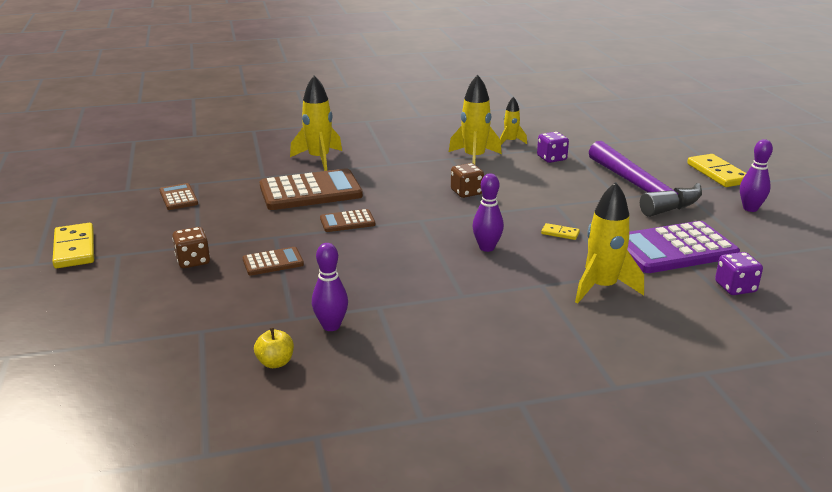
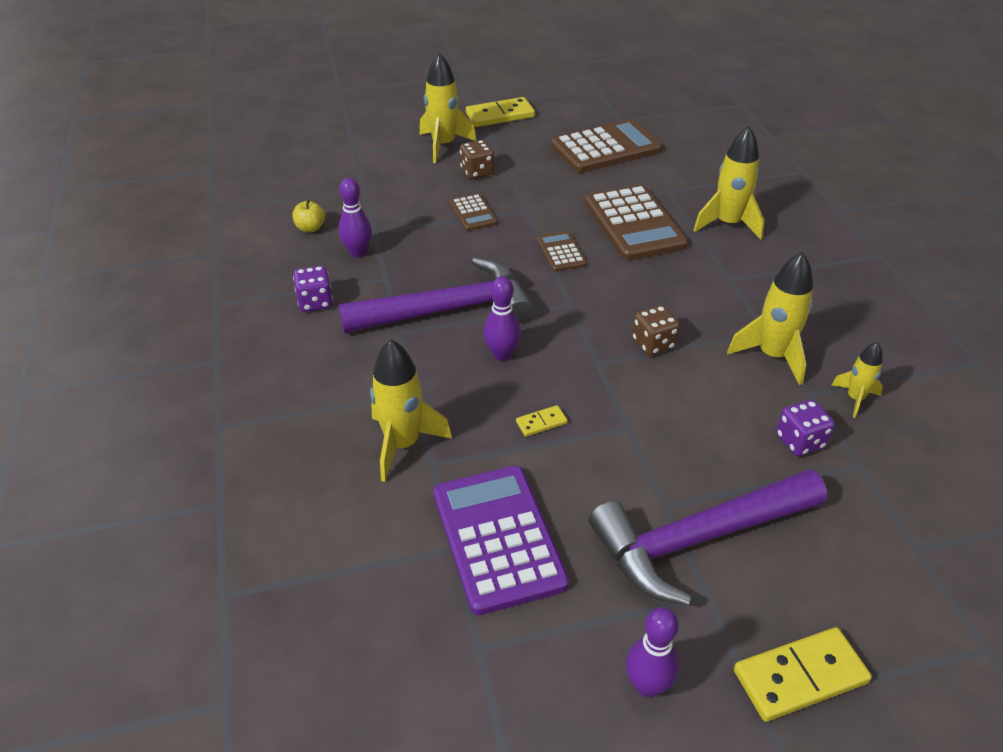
camera: 90 degrees right, 15 degrees up
brown calculator [159,183,198,210] -> brown calculator [551,119,662,173], size x1.99
yellow domino [541,223,580,240] -> yellow domino turned 45 degrees clockwise [516,405,568,437]
purple dice [715,252,763,295] -> purple dice moved to [293,265,333,312]
none -> purple hammer [338,257,534,333]
none -> yellow rocket [420,53,477,163]

